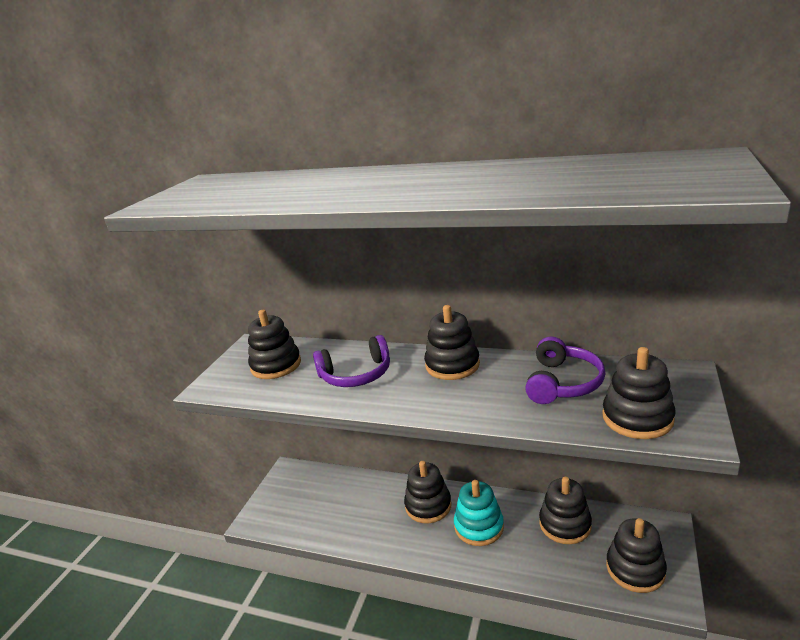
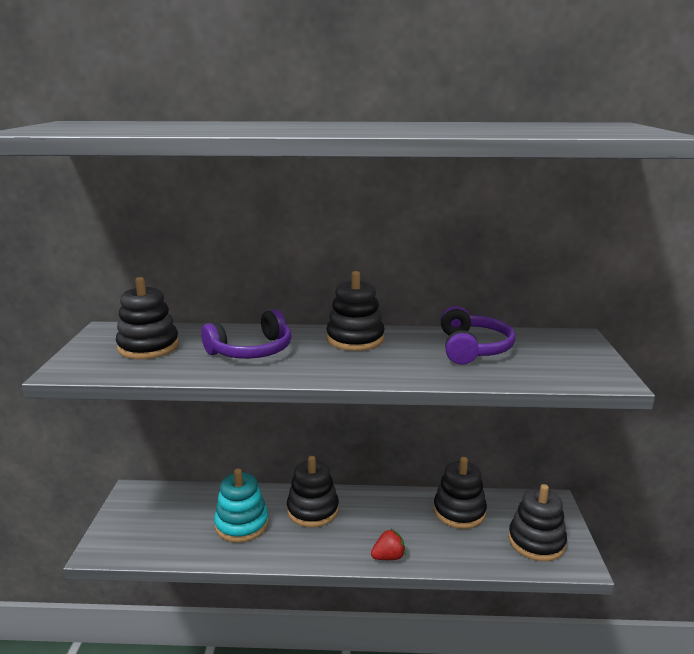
camera: 20 degrees left, 5 degrees down
turquoise stacking toy [454,480,504,546] -> turquoise stacking toy moved to [214,468,269,543]
black stacking toy [602,347,676,439] -> none
none -> red strawberry [371,528,406,560]

